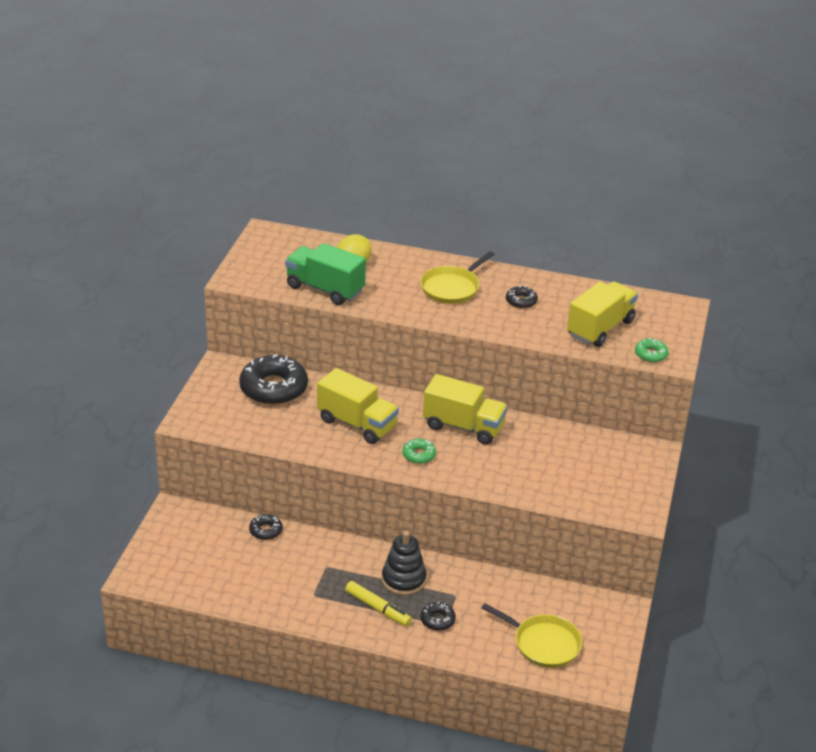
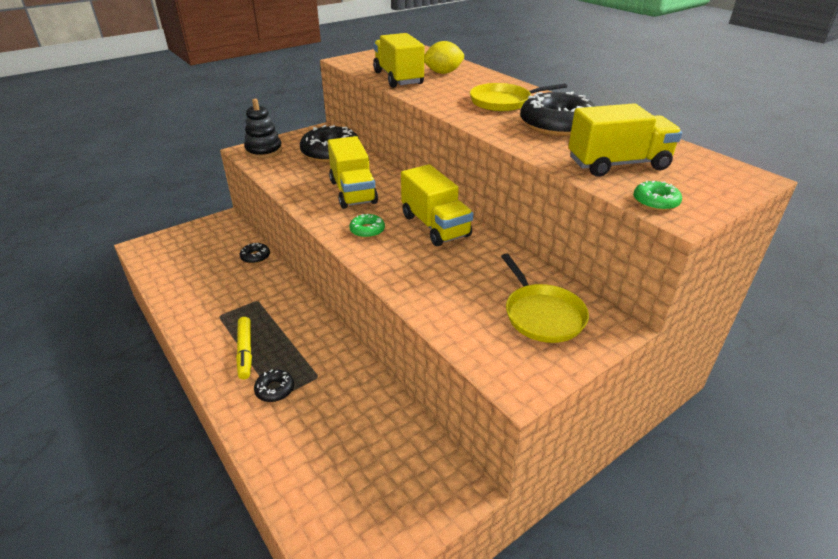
camera: 40 degrees right, 0 degrees up
green truck [285,243,366,305] -> yellow truck [373,33,424,88]
black stacking toy [382,531,426,595] -> black stacking toy moved to [244,99,282,158]
yellow pan [481,603,582,668] -> yellow pan moved to [501,253,589,343]
black donut [506,285,538,309] -> black donut [520,92,596,136], size x2.12

